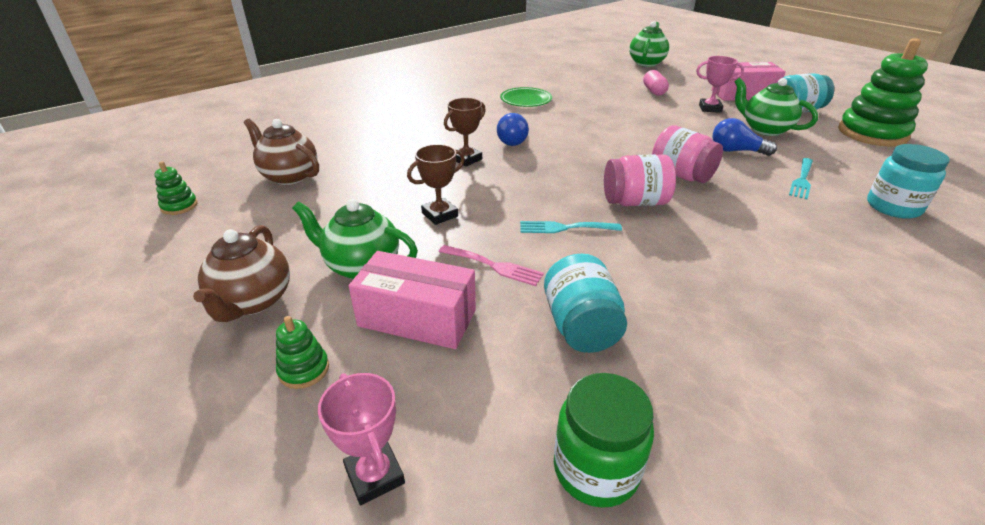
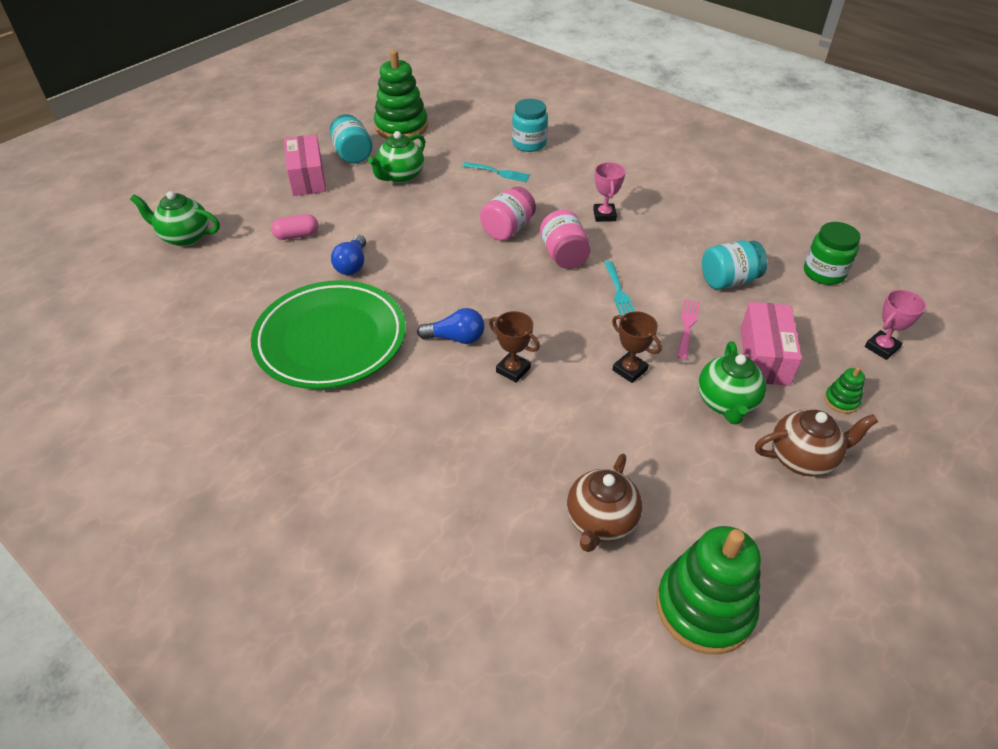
camera: 100 degrees left, 10 degrees up
green stacking toy [154,161,198,215] -> green stacking toy [656,526,761,654], size x2.33
green plate [500,87,552,107] -> green plate [251,280,406,389], size x2.20
pink trophy [696,56,744,113] -> pink trophy moved to [593,162,626,222]
blue light bulb [713,118,777,156] -> blue light bulb moved to [331,235,366,275]

